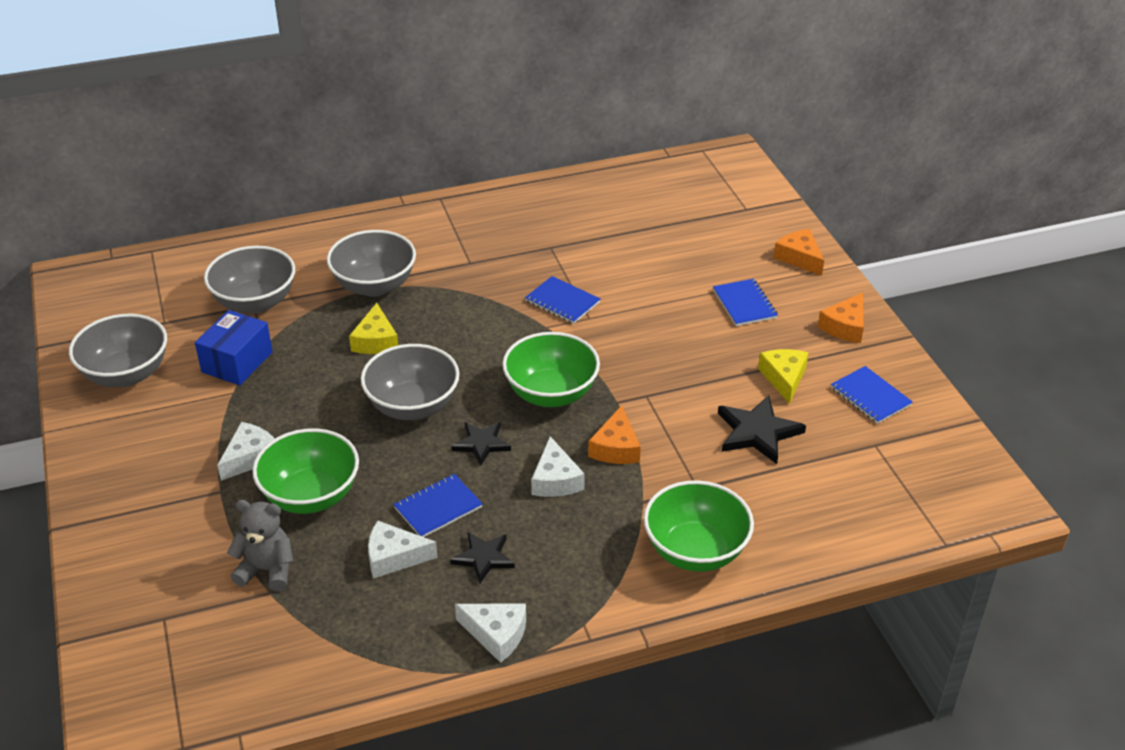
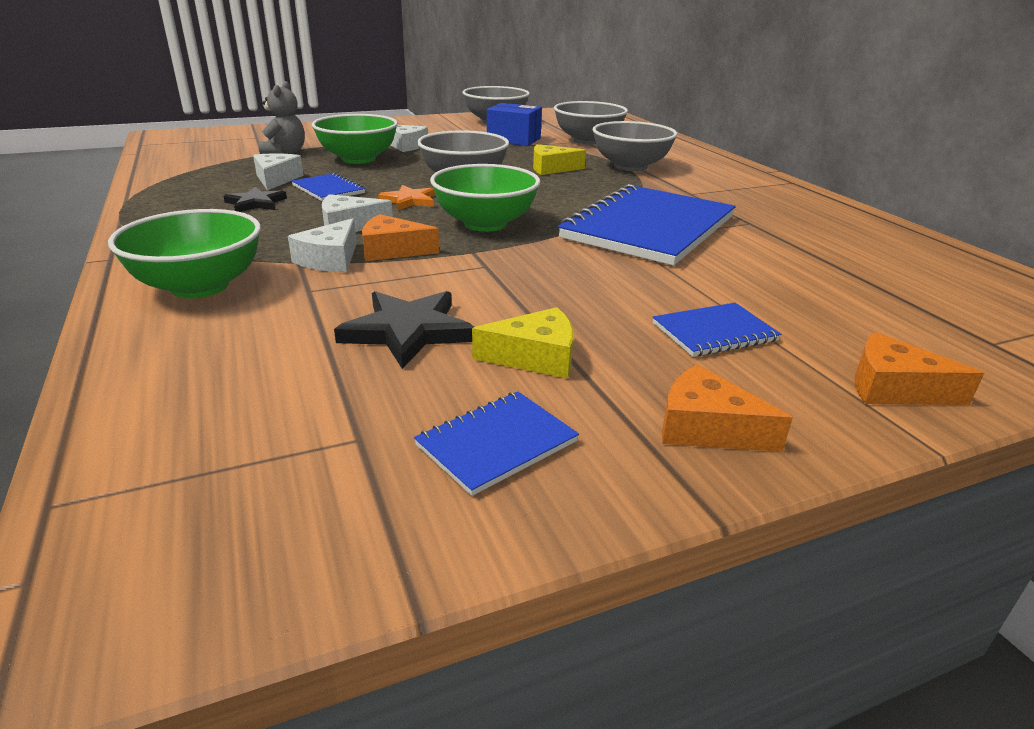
camera: 85 degrees right, 10 degrees down
black star [452,422,511,466] -> orange star [378,185,435,210]
white cheese [455,604,526,663] -> white cheese moved to [288,218,357,272]
blue notebook [525,276,600,324] -> blue notebook [558,184,736,266], size x2.23
orange cheese [774,229,824,276] -> orange cheese turned 120 degrees counterclockwise [855,332,984,405]

